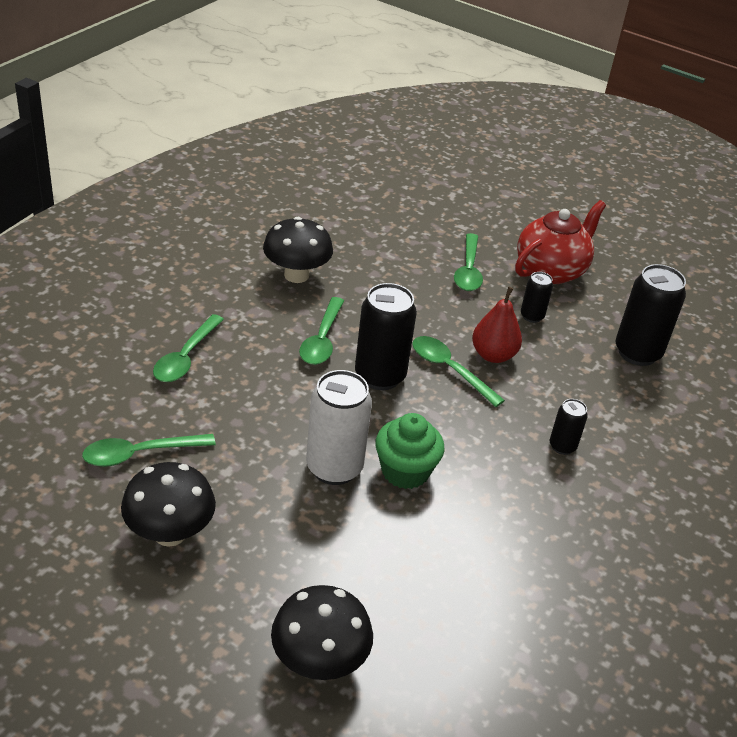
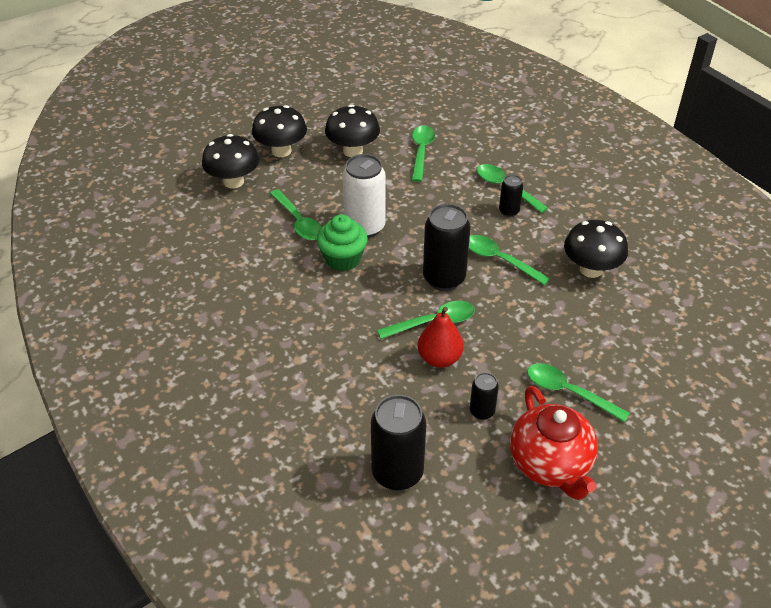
camera: 120 degrees right, 5 degrees up
black can [550,399,588,455] -> black can moved to [499,175,523,217]
none -> black mushroom [252,105,307,157]
none -> green spoon [270,189,322,240]

